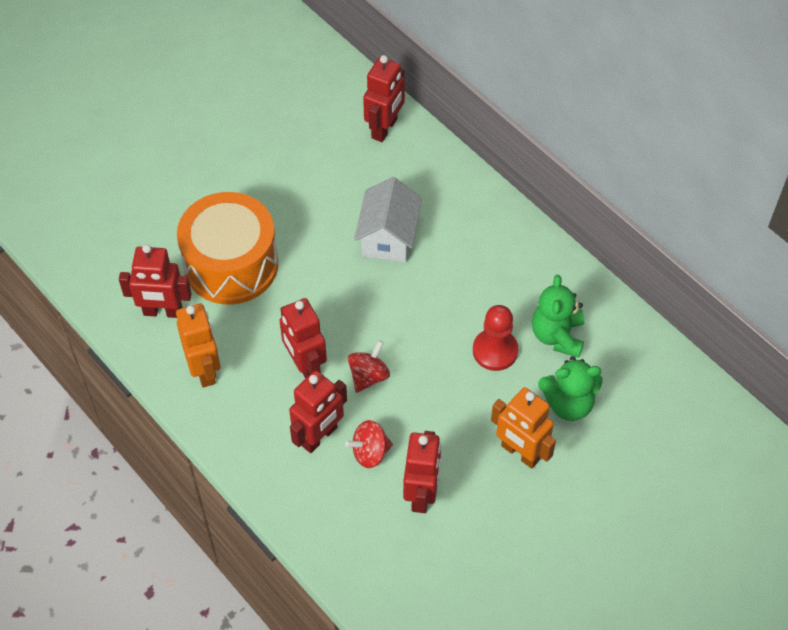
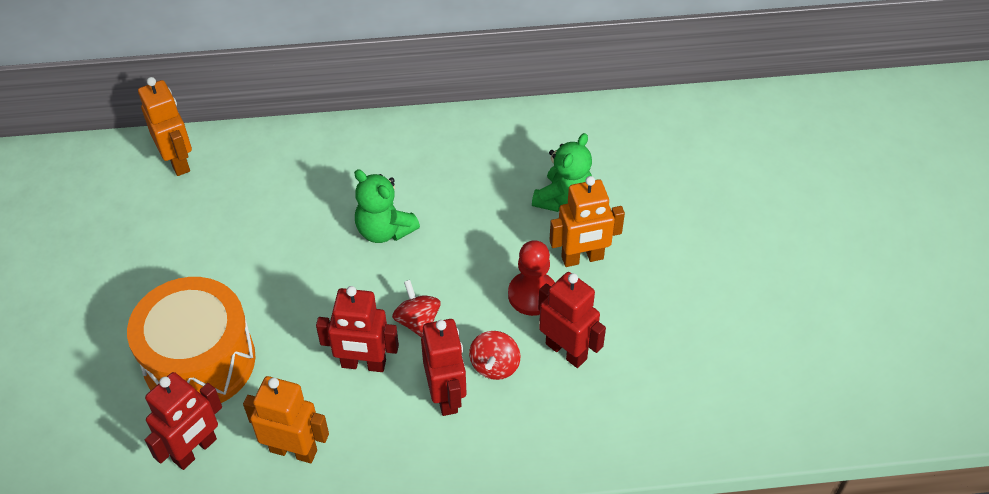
camera: 55 degrees left, 5 degrees down
white house [354,177,422,263] -> none
red robot [363,55,405,142] -> orange robot [138,77,192,176]
red pawn [473,305,518,371] -> red pawn moved to [508,240,555,316]
green teddy bear [532,275,584,358] -> green teddy bear moved to [354,169,420,243]

